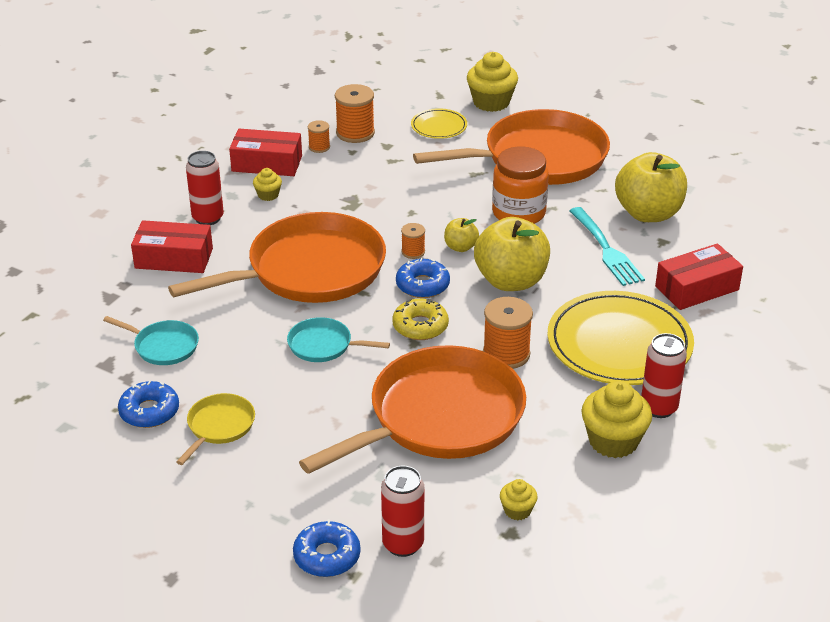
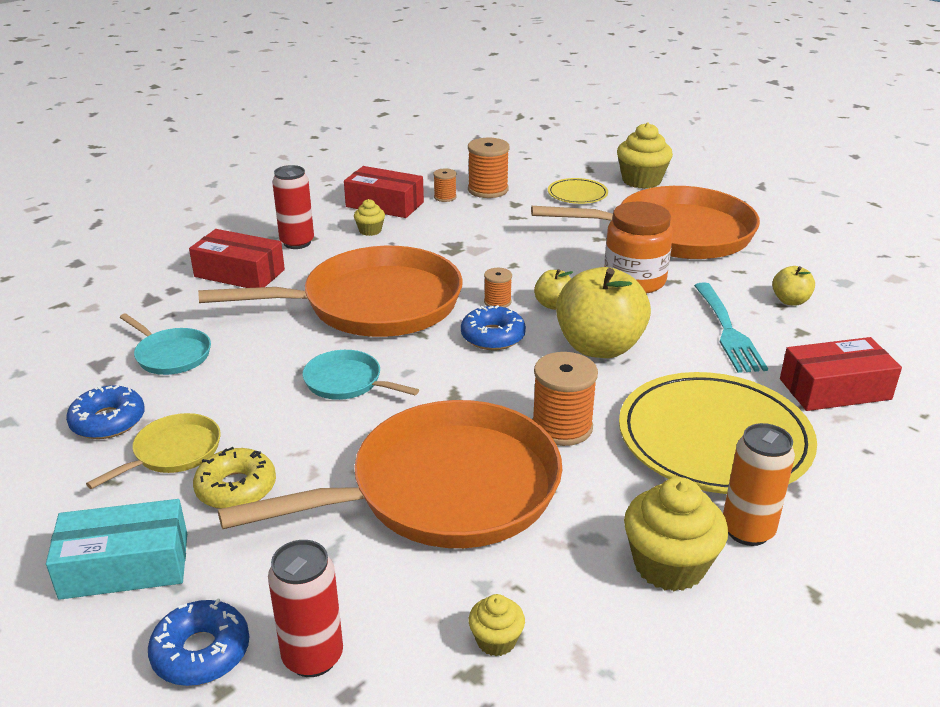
camera: 15 degrees right, 5 degrees down
yellow donut [392,299,449,340] -> yellow donut moved to [193,447,276,509]
yellow apple [615,152,687,222] -> yellow apple [772,266,815,306], size x0.48
red can [641,333,687,418] -> orange can [723,423,795,546]
none -> turquoise box [46,499,187,600]

